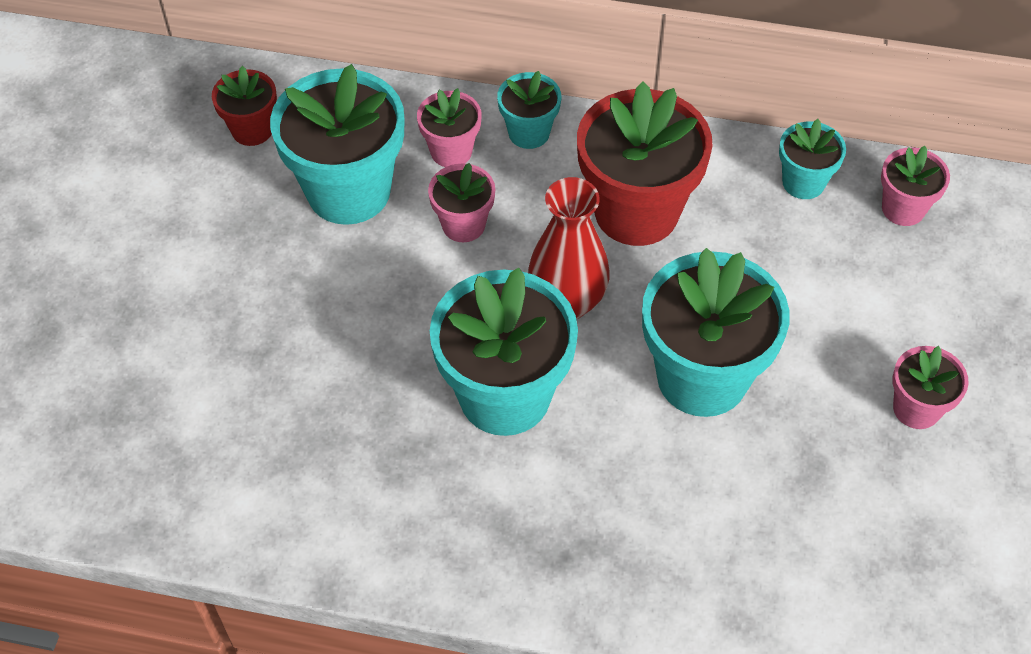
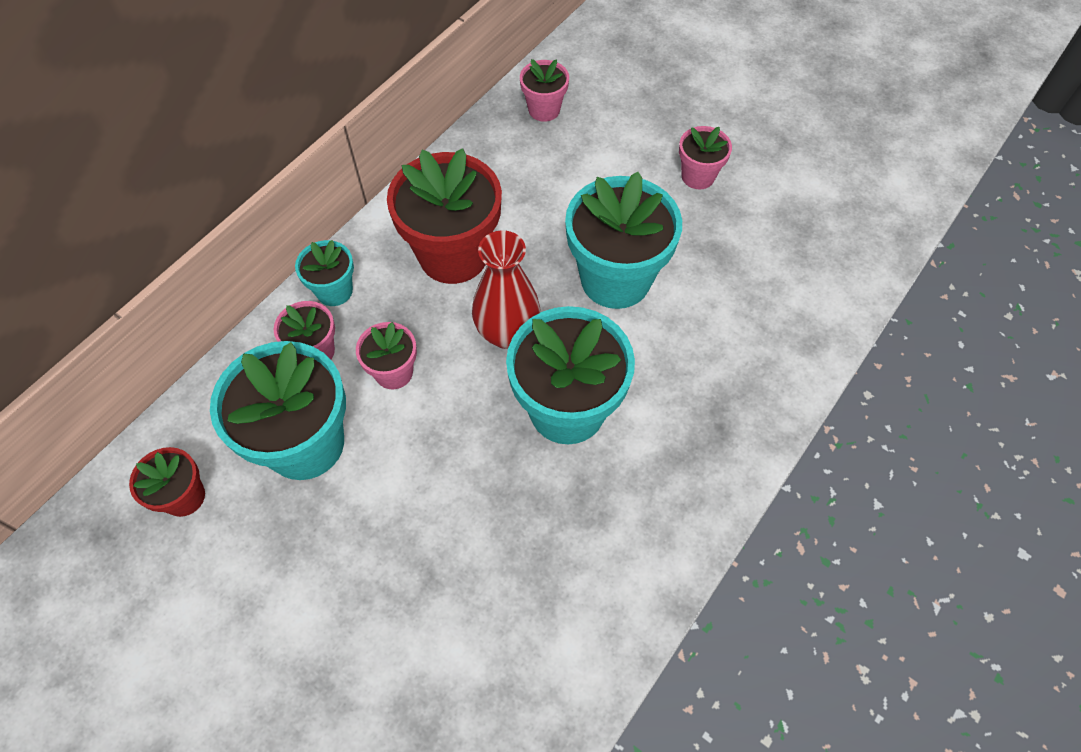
camera: 65 degrees left, 5 degrees up
turquoise flower pot [779,119,846,199] -> none

